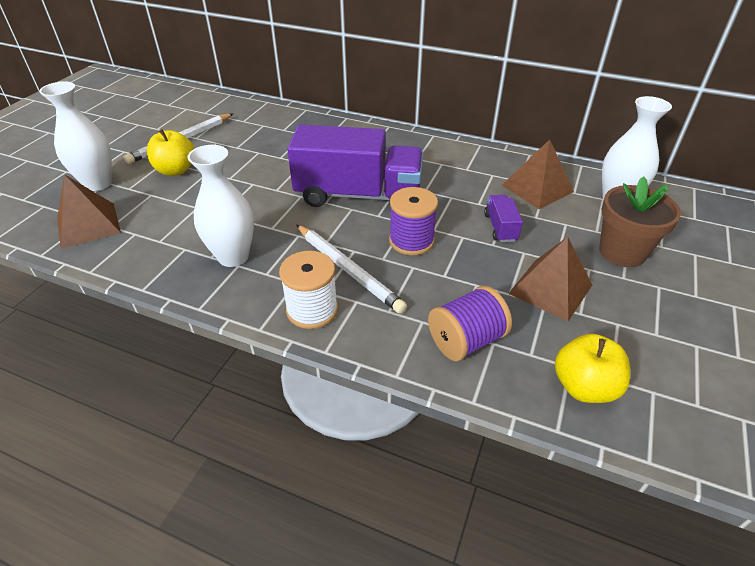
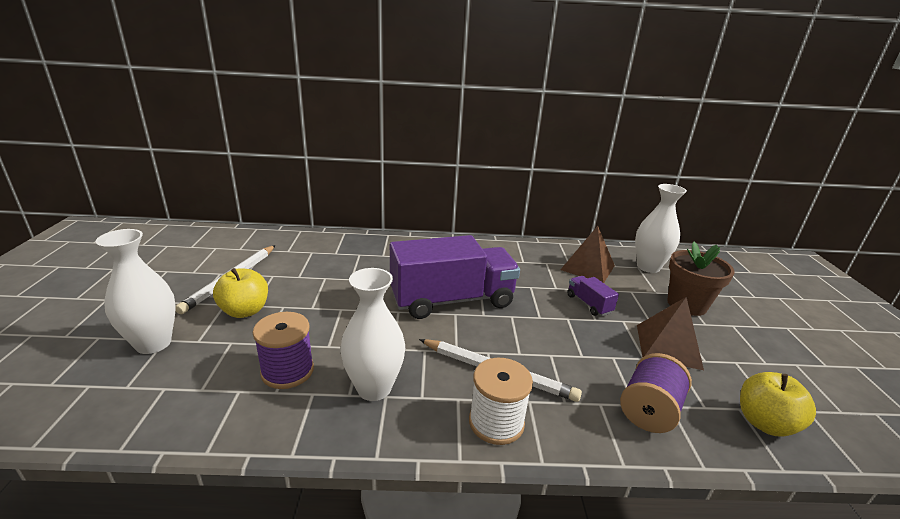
camera: 25 degrees left, 15 degrees down
brown pyramid [57,174,121,249] -> none
purple spool [389,187,438,255] -> purple spool moved to [253,312,314,389]

